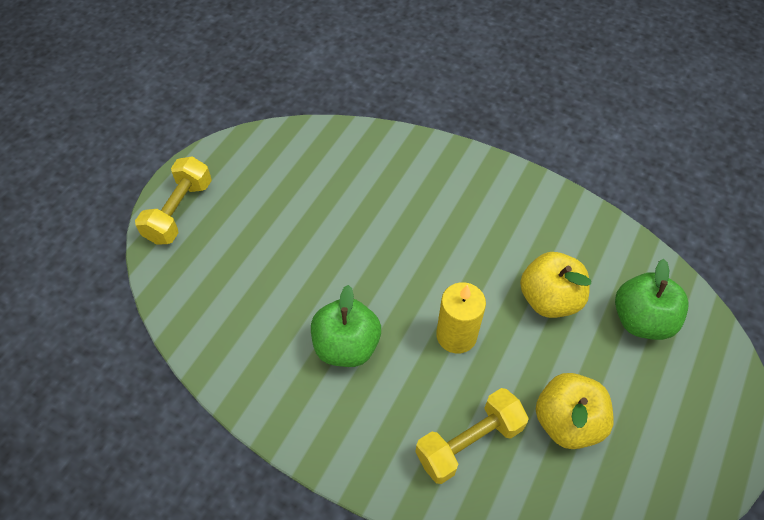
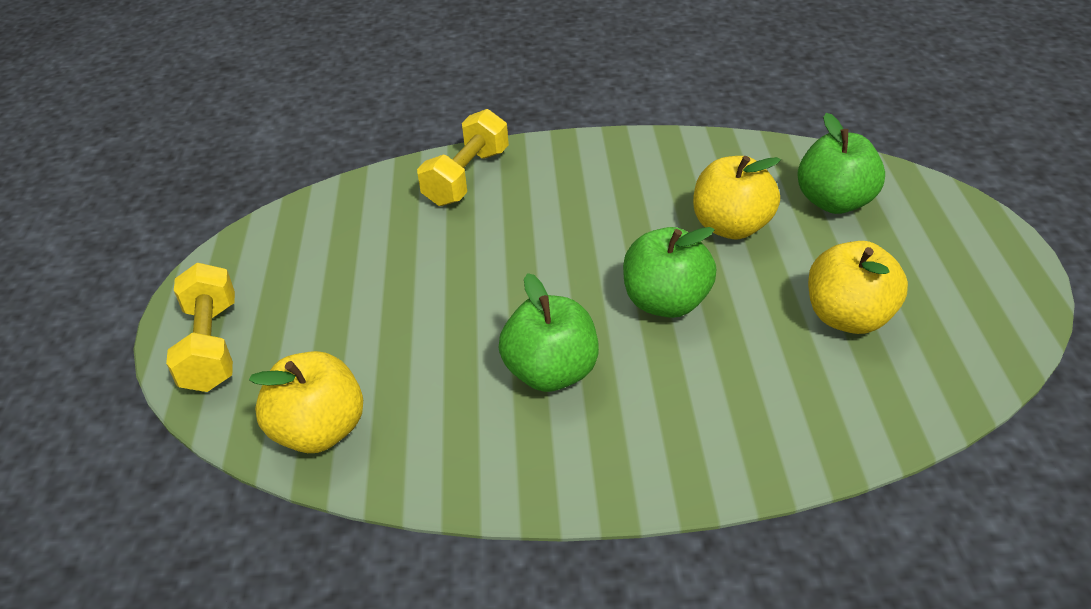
camera: 30 degrees left, 15 degrees down
yellow dumbbell [415,388,529,484] -> yellow dumbbell moved to [417,109,509,206]
yellow candle [436,282,486,354] -> green apple [623,227,716,318]
none -> yellow apple [249,351,363,453]

